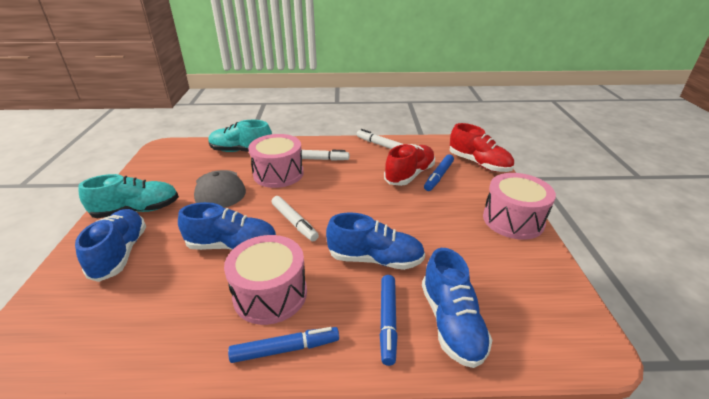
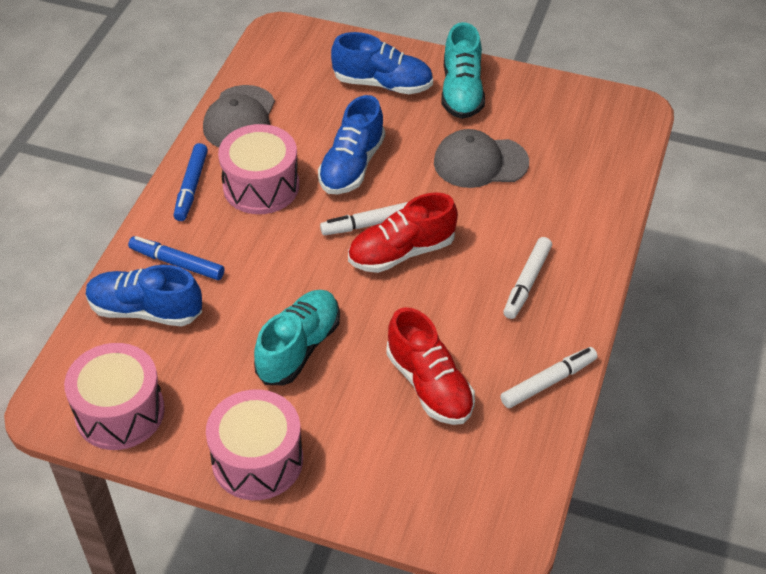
camera: 110 degrees right, 15 degrees up
turquoise shoe [208,120,272,152] -> turquoise shoe moved to [254,290,340,385]
pink drum [248,134,304,188] -> pink drum moved to [64,343,165,450]
blue shoe [326,213,425,270] -> none
blue marker [424,154,454,191] -> none
red shoe [450,123,514,172] -> red shoe moved to [348,192,458,273]
none -> grey cap [203,85,275,148]

